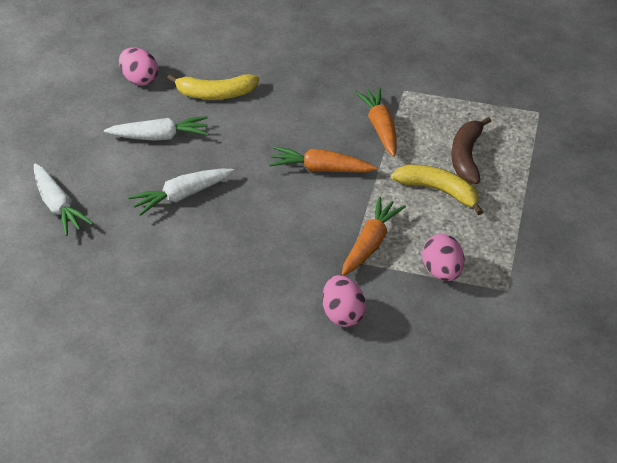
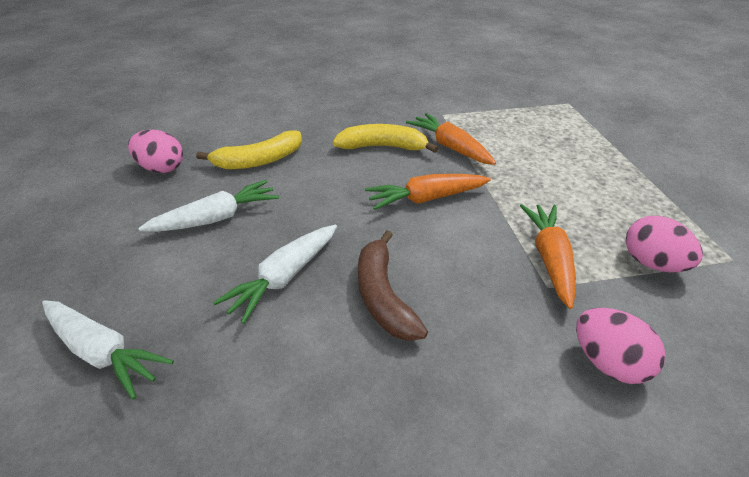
camera: 25 degrees left, 5 degrees down
yellow banana [391,165,483,215] -> yellow banana moved to [333,124,439,153]
brown banana [452,117,491,184] -> brown banana moved to [358,230,428,341]

